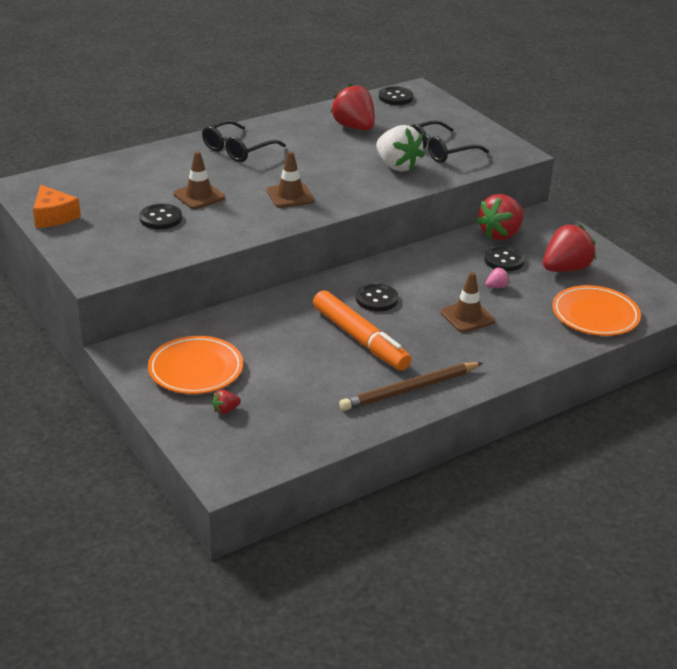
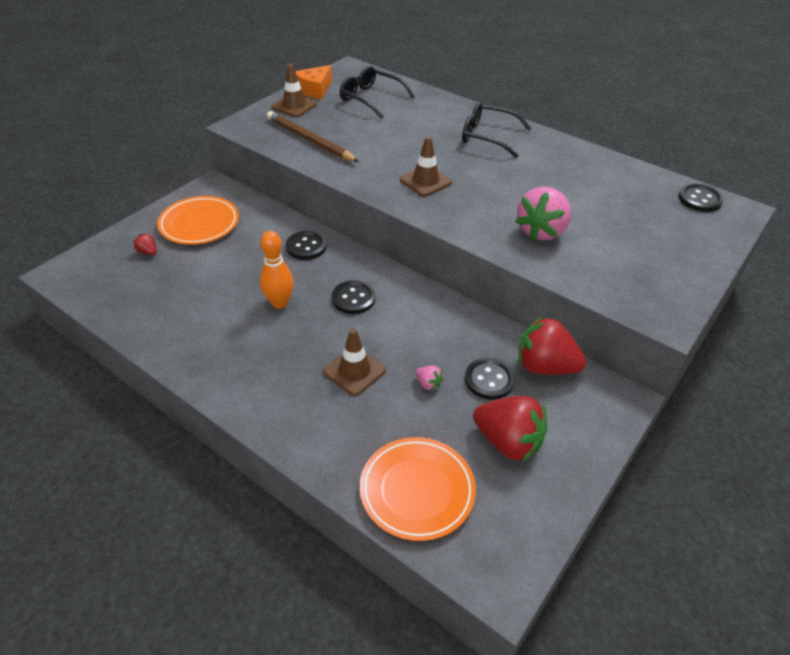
camera: 70 degrees right, 10 degrees up
black button [139,204,182,229] -> black button moved to [286,231,327,260]
brown traffic cone [174,151,225,209] -> brown traffic cone moved to [271,64,317,117]
orange marker [313,290,411,371] -> orange bowling pin [260,231,294,309]
red strawberry [330,84,375,131] -> none
brown pencil [339,362,482,411] -> brown pencil moved to [267,111,359,162]
white strawberry [376,125,425,172] -> pink strawberry [515,186,571,241]
black glasses [411,120,489,163] -> black glasses moved to [340,66,415,119]

